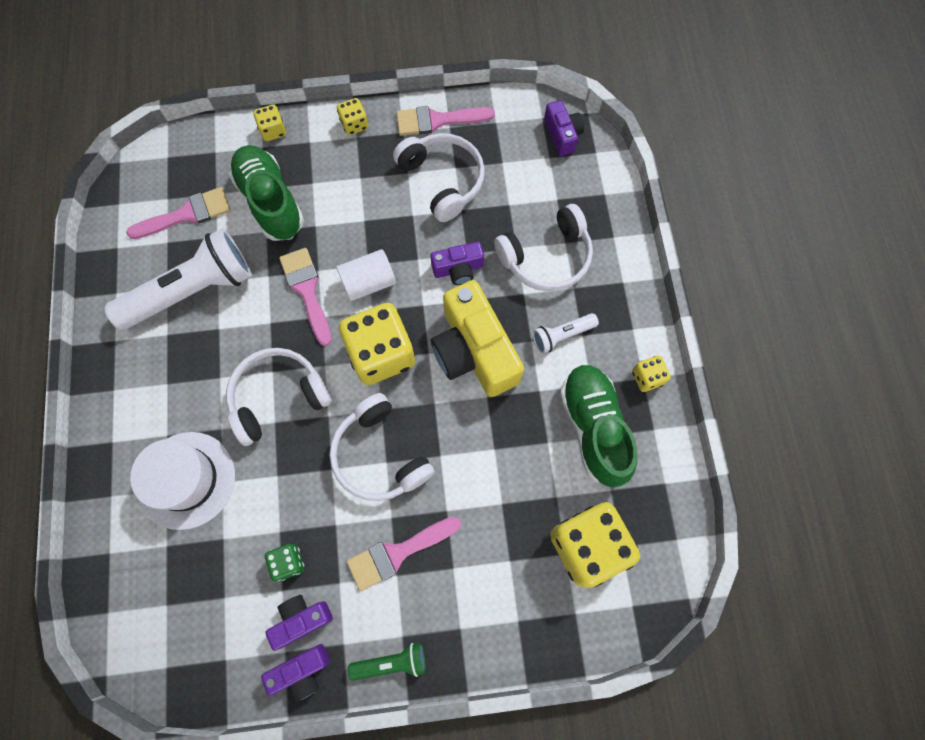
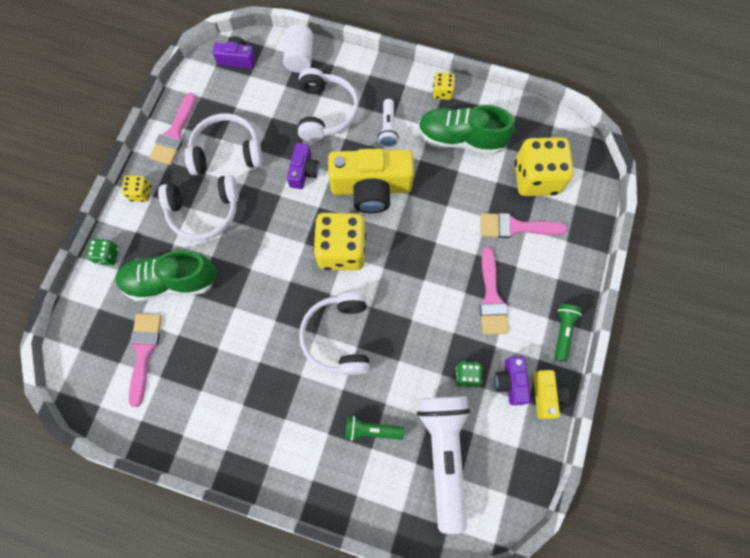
camera: 65 degrees left, 0 degrees up
white flashlight [104,228,252,330] -> white flashlight moved to [417,396,470,534]
white hat [130,432,235,530] -> green flashlight [345,416,404,441]
yellow dice [253,104,286,141] -> green dice [86,239,119,265]
purple camera [261,644,330,702] -> yellow camera [533,370,570,419]
pink brush [279,248,332,346] -> pink brush moved to [481,213,568,238]
white headphones [329,393,435,501] -> white headphones moved to [158,175,239,241]
white cylinder [337,249,396,301] -> white cylinder moved to [283,24,313,73]

